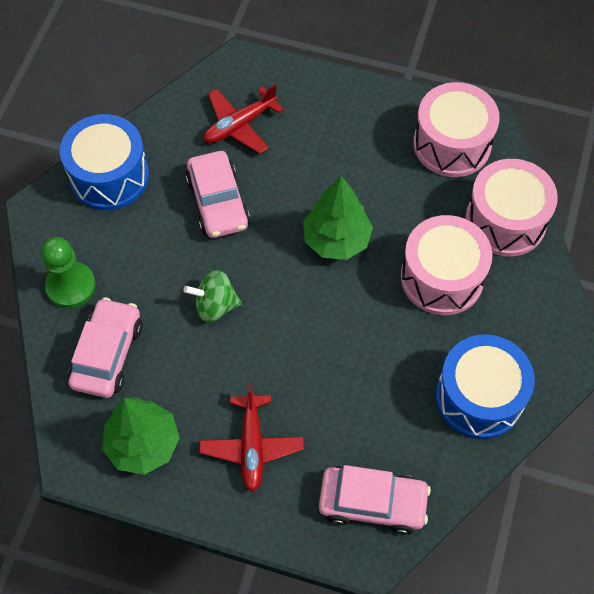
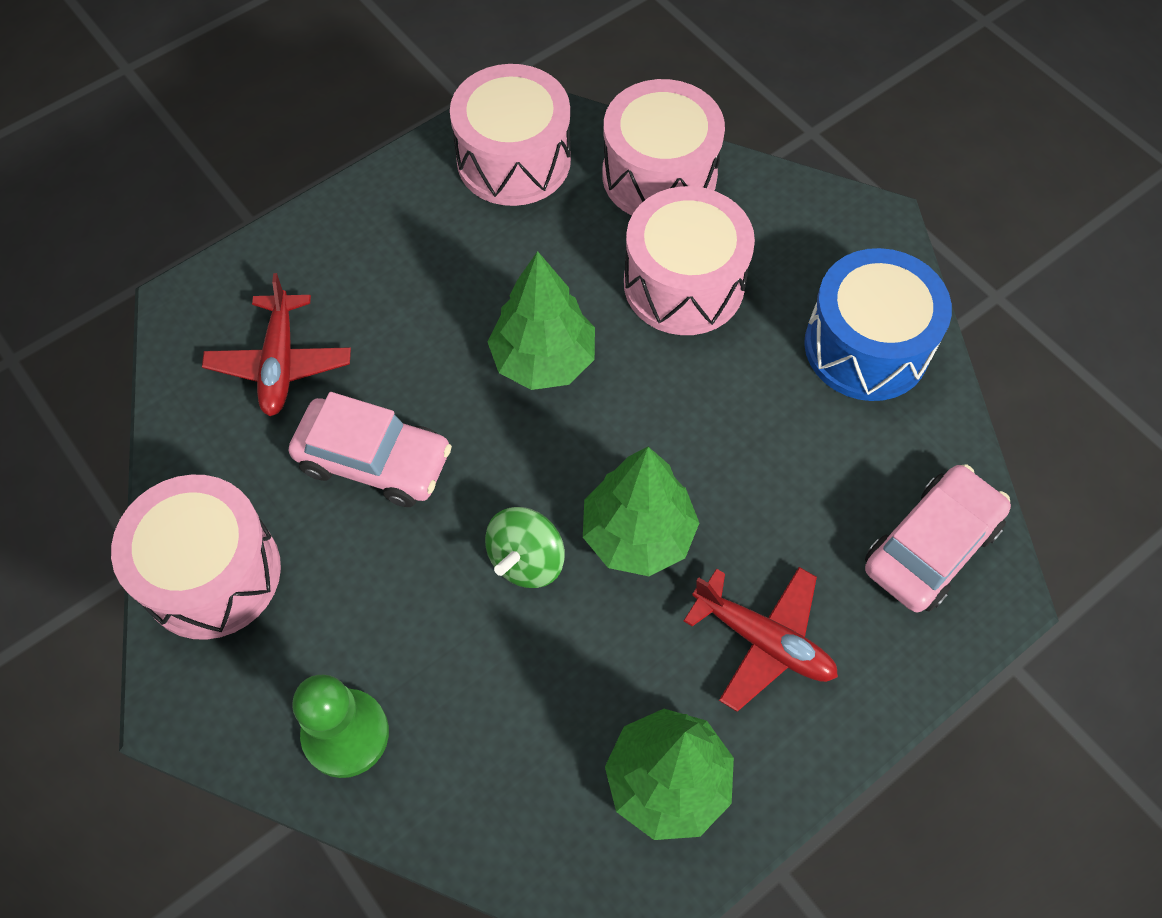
camera: 55 degrees left, 0 degrees up
blue drum [60,114,149,210] -> pink drum [111,475,281,640]
pink car [68,297,142,398] -> none
none -> green tree [583,447,699,576]

